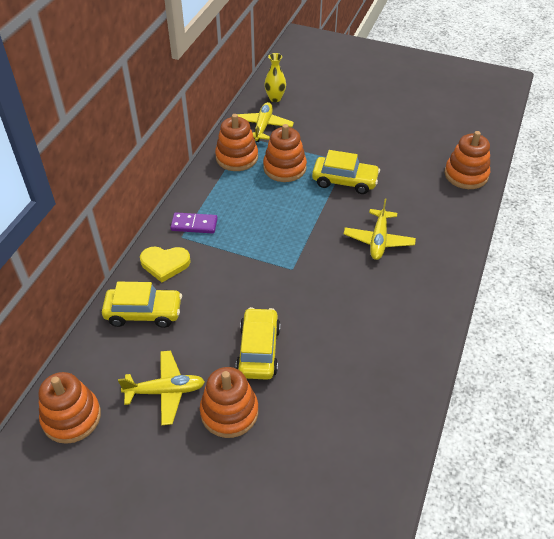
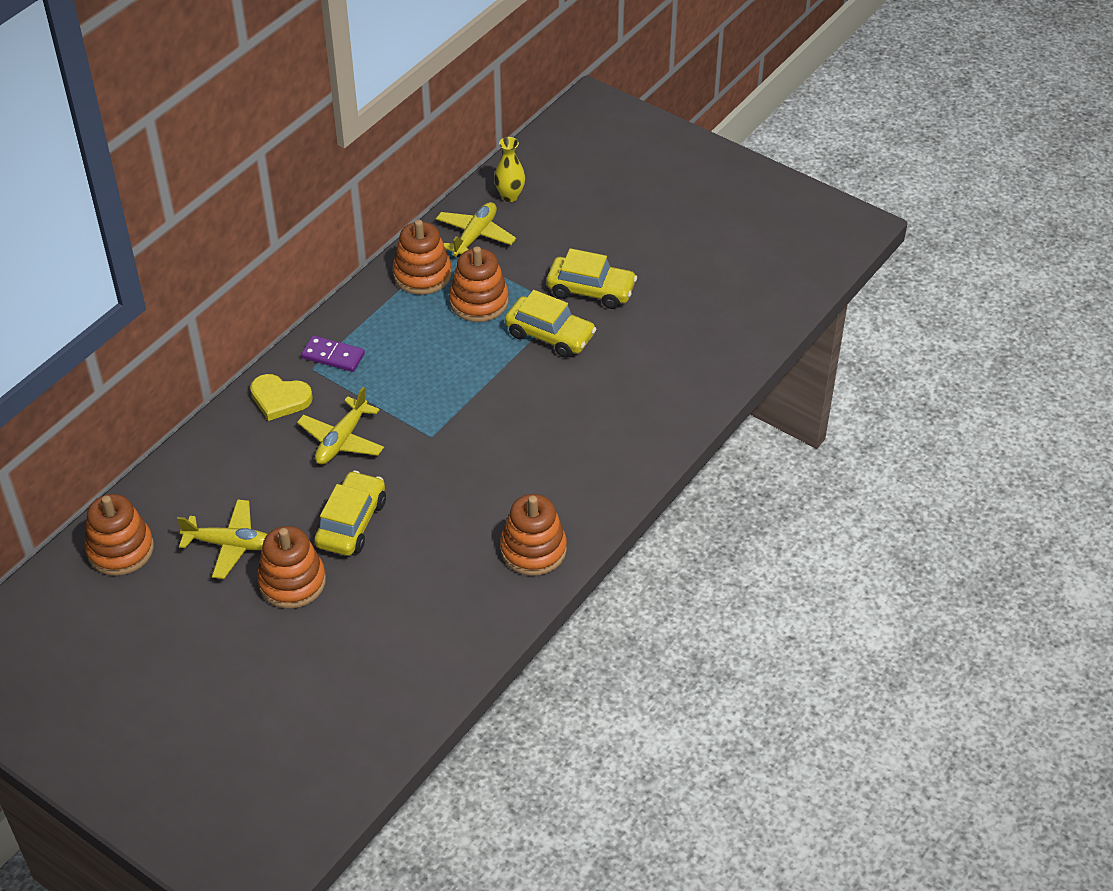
camera: 15 degrees right, 0 degrees up
yellow car [102,282,182,328] -> yellow car moved to [547,248,637,309]
yellow plane [344,199,416,260] -> yellow plane moved to [297,387,384,464]
orange stacking toy [445,131,490,189] -> orange stacking toy moved to [500,494,567,576]

